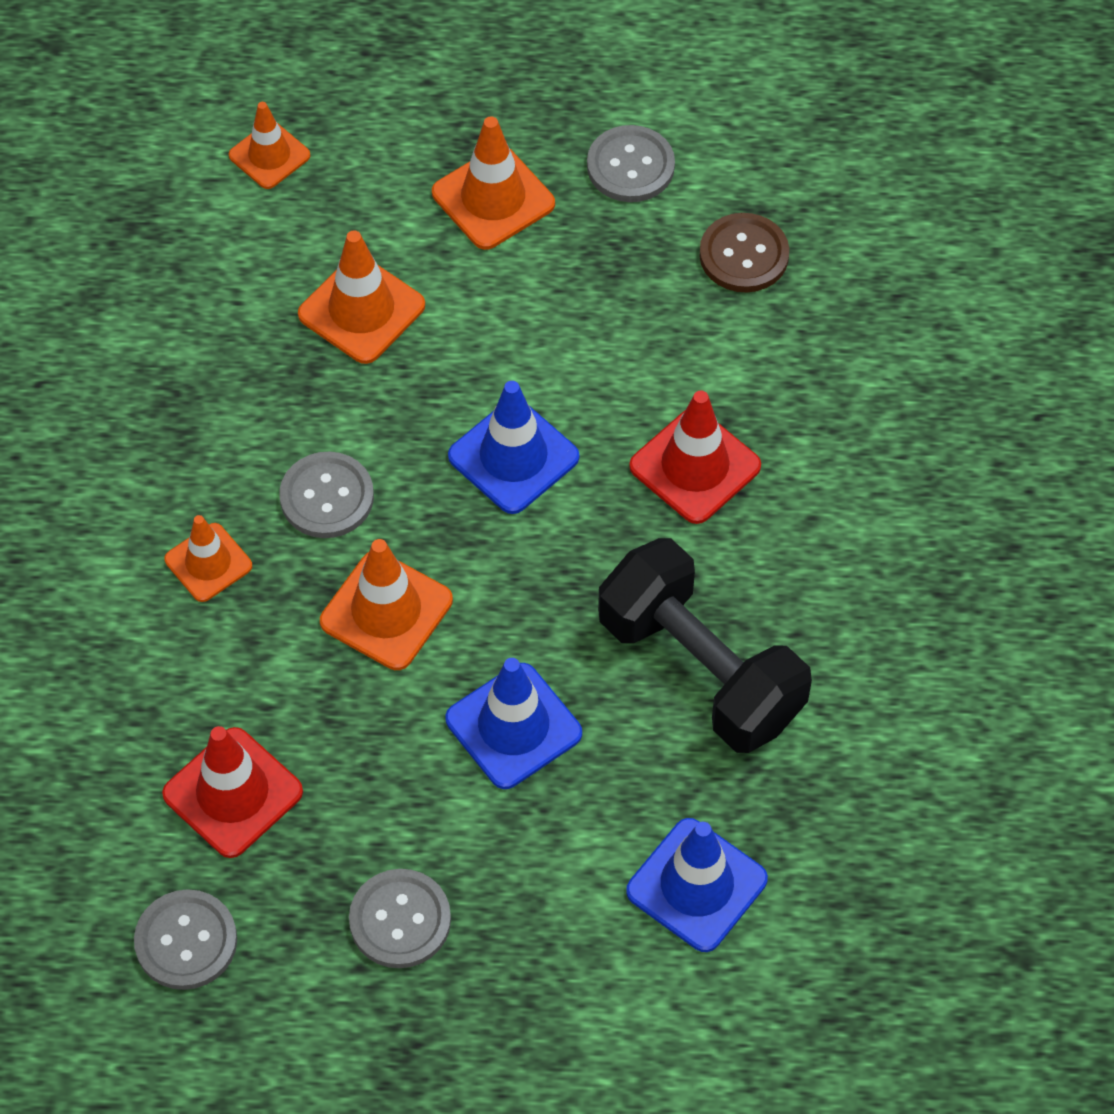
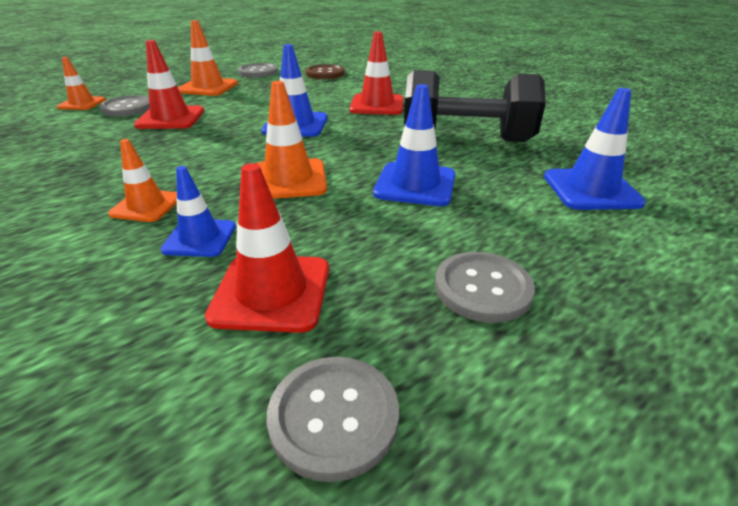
camera: 40 degrees left, 25 degrees down
grey button [279,452,374,538] -> grey button moved to [99,95,150,116]
orange traffic cone [298,230,425,364] -> red traffic cone [134,40,204,129]
none -> blue traffic cone [160,166,236,257]

